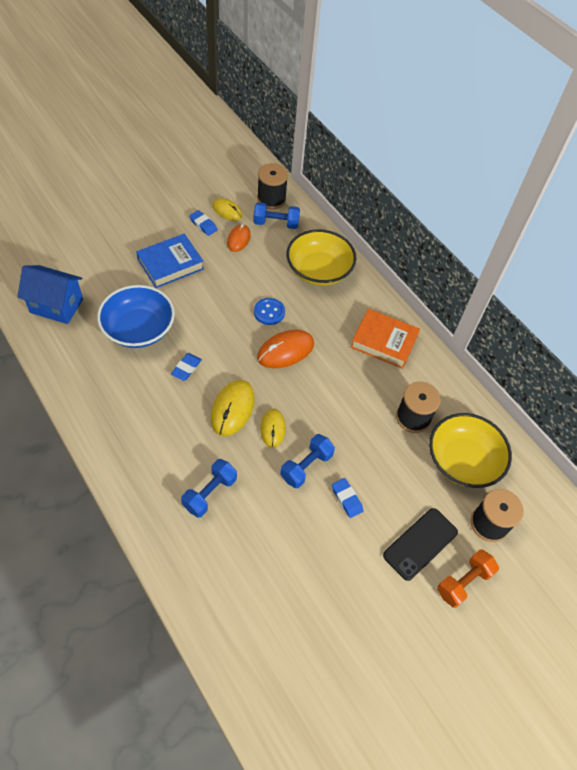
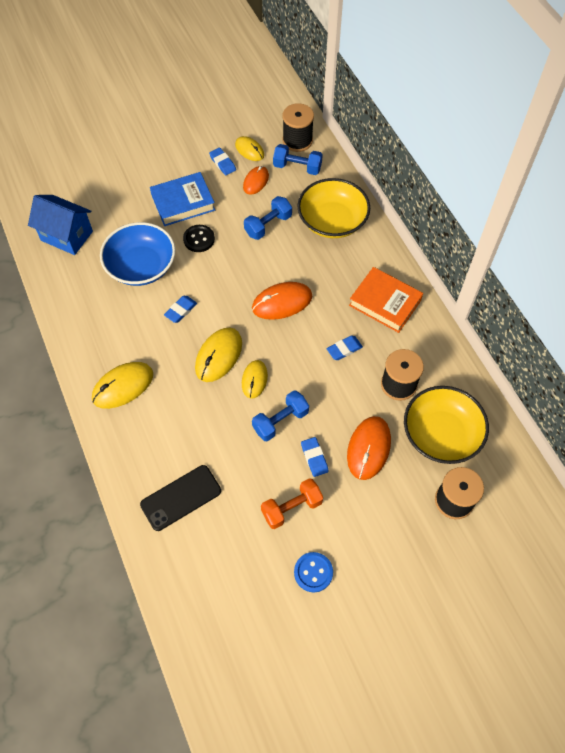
camera: 15 degrees right, 5 degrees up
blue dumbbell [181,459,237,518] -> blue dumbbell moved to [244,196,292,240]
blue button [254,298,285,325] -> blue button moved to [294,552,333,592]
black phone [383,508,458,581] -> black phone moved to [140,465,221,531]
orange dumbbell [437,549,499,608] -> orange dumbbell moved to [261,478,323,529]
none -> yellow mouse [92,362,153,409]
none -> black button [183,225,215,252]
none -> blue eraser [327,335,363,360]
none -> orange mouse [347,416,391,480]

